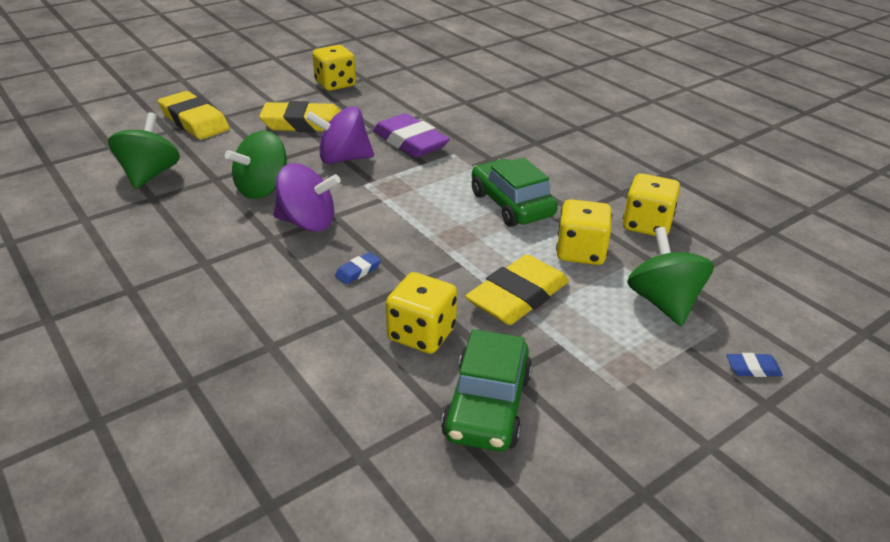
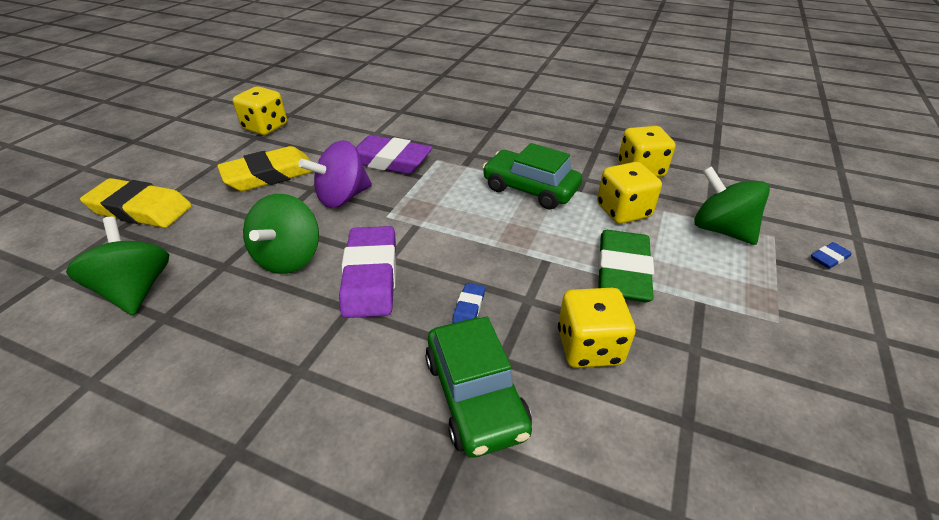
camera: 30 degrees left, 5 degrees up
purple spinning top [273,164,341,232] -> purple eraser [339,226,396,318]
green car [441,329,532,452] -> green car moved to [425,317,532,458]
yellow eraser [465,255,569,325] -> green eraser [598,230,654,302]

